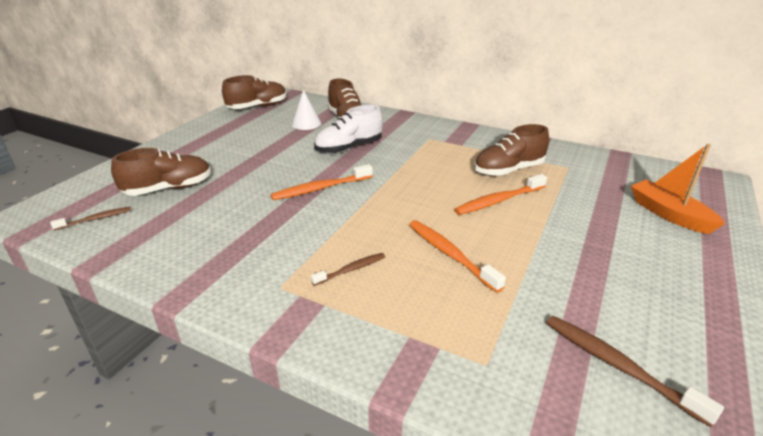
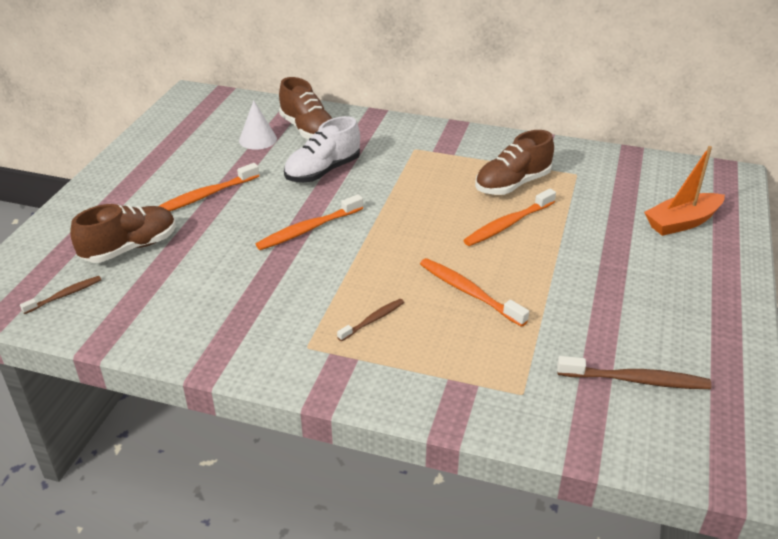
camera: 10 degrees left, 5 degrees up
brown shoe [222,75,287,109] -> none
brown toothbrush [547,316,724,427] -> brown toothbrush turned 150 degrees clockwise [557,356,711,389]
orange boat [631,144,725,234] -> orange boat turned 75 degrees counterclockwise [644,146,725,236]
none -> orange toothbrush [159,163,259,211]

